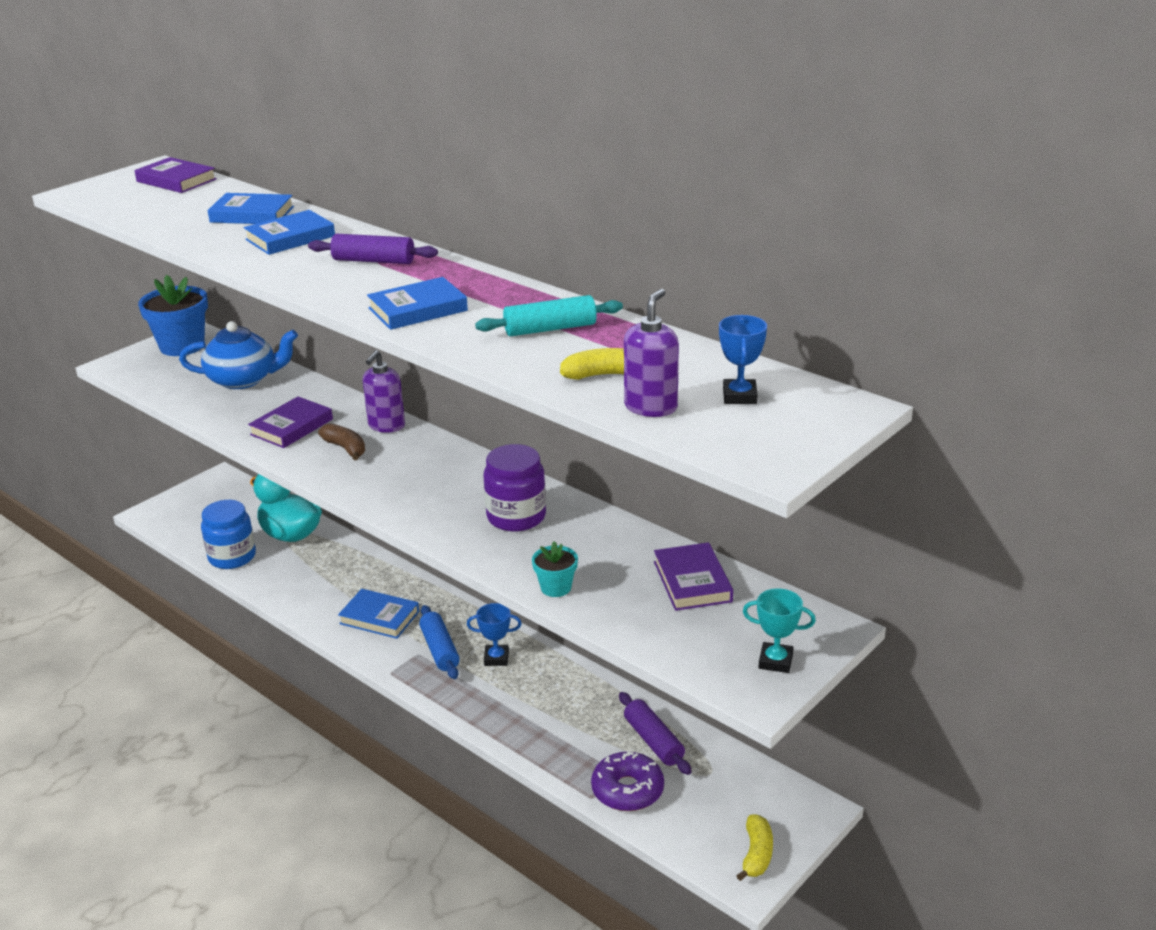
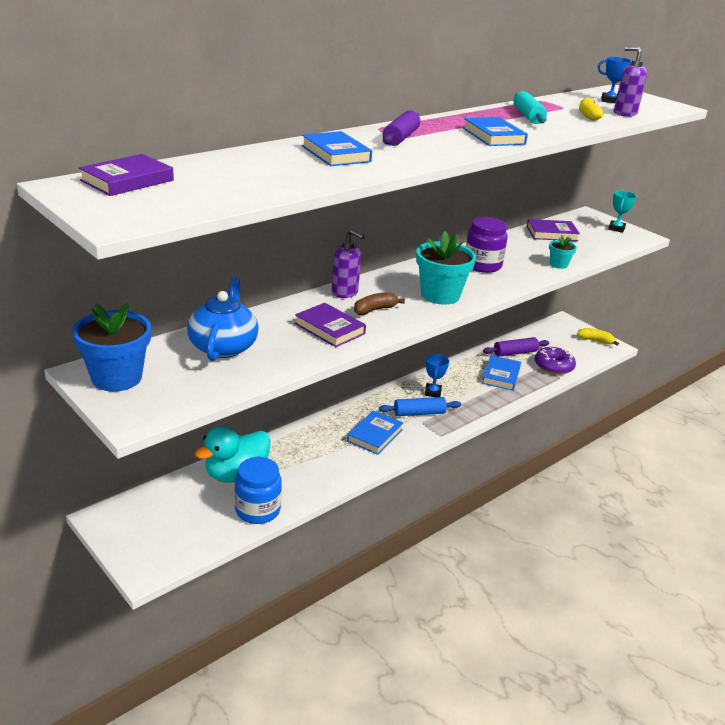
camera: 85 degrees left, 0 degrees up
blue book [207,193,294,224] -> blue book moved to [482,355,521,391]
none -> turquoise flower pot [416,231,476,305]

